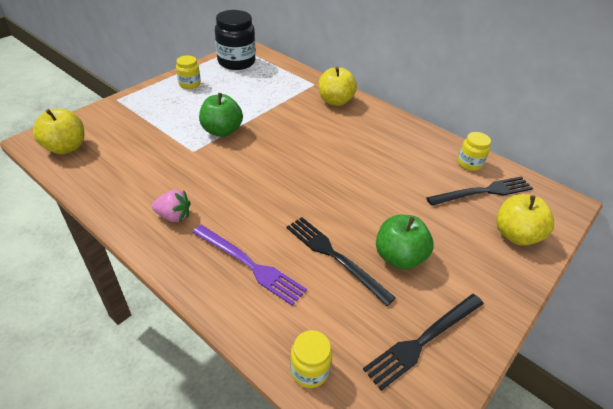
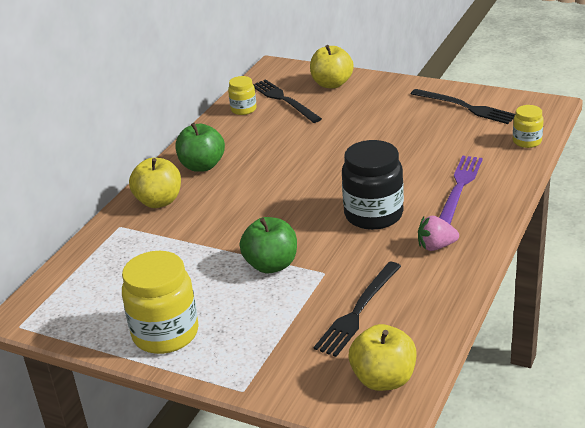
camera: 100 degrees left, 10 degrees down
pink strawberry [152,190,191,222] -> pink strawberry turned 90 degrees counterclockwise [418,216,459,251]
yellow jar [176,55,201,89] -> yellow jar [122,251,198,354], size x1.88
black jar [215,10,255,70] -> black jar moved to [342,140,404,230]
black fork [286,217,396,306] -> black fork moved to [314,262,401,357]
green apple [376,215,434,270] -> green apple moved to [176,123,225,172]

